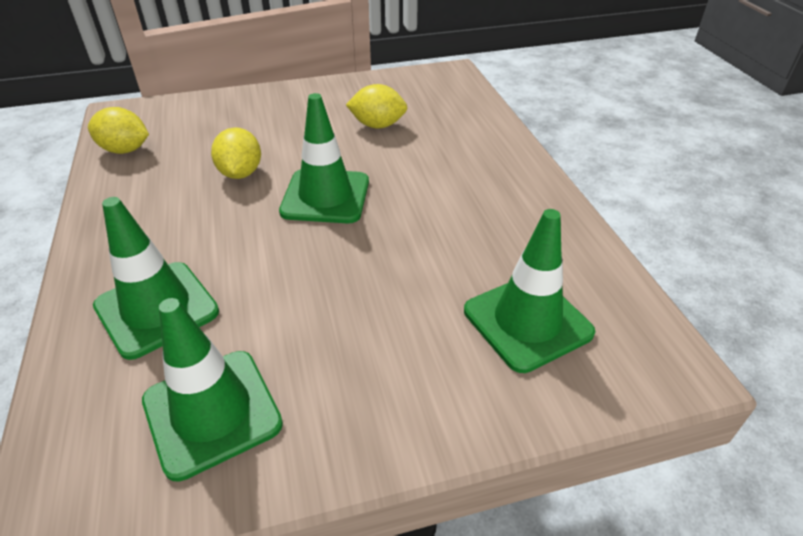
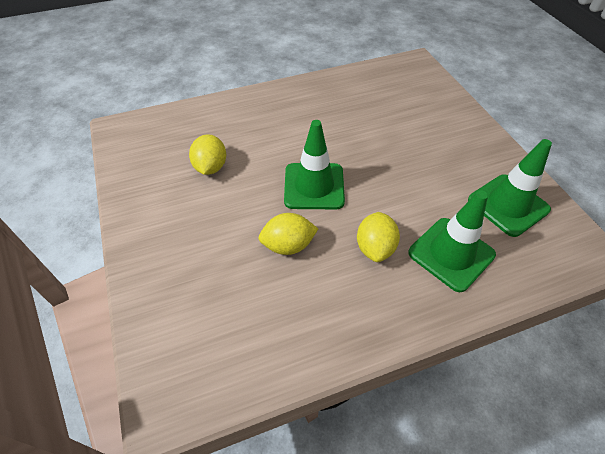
camera: 95 degrees left, 10 degrees up
yellow lemon [88,107,149,154] -> yellow lemon moved to [357,212,400,262]
green traffic cone [464,209,595,373] -> none

